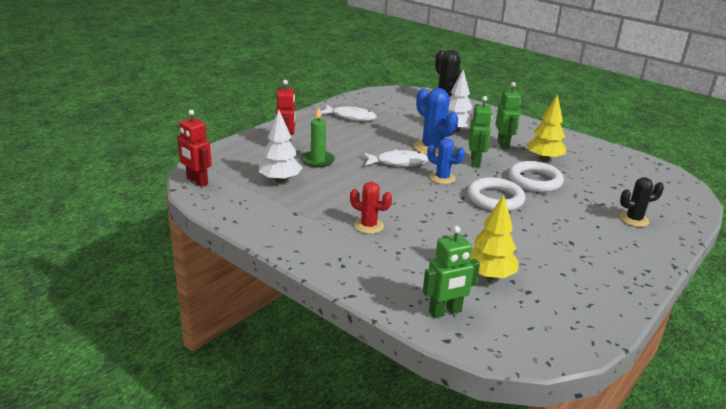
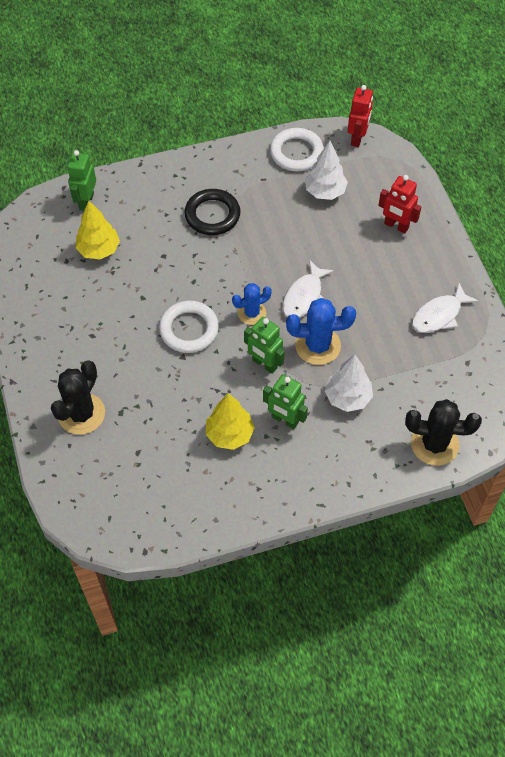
camera: 125 degrees right, 30 degrees up
red robot [177,110,212,187] -> red robot turned 120 degrees clockwise [348,85,373,147]
green candle [301,107,335,167] -> none
red cactus [350,182,392,234] -> black ring [184,189,240,235]
white ring [508,161,564,192] -> white ring moved to [270,128,324,171]
black cactus [619,177,664,227] -> black cactus [51,360,105,435], size x1.58

